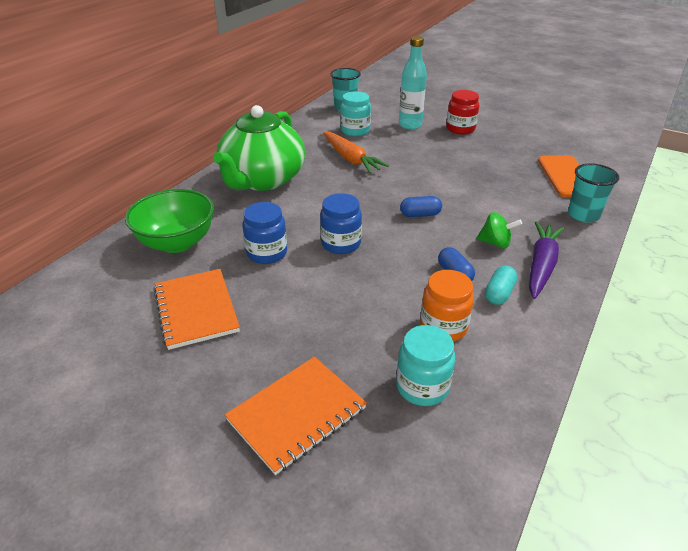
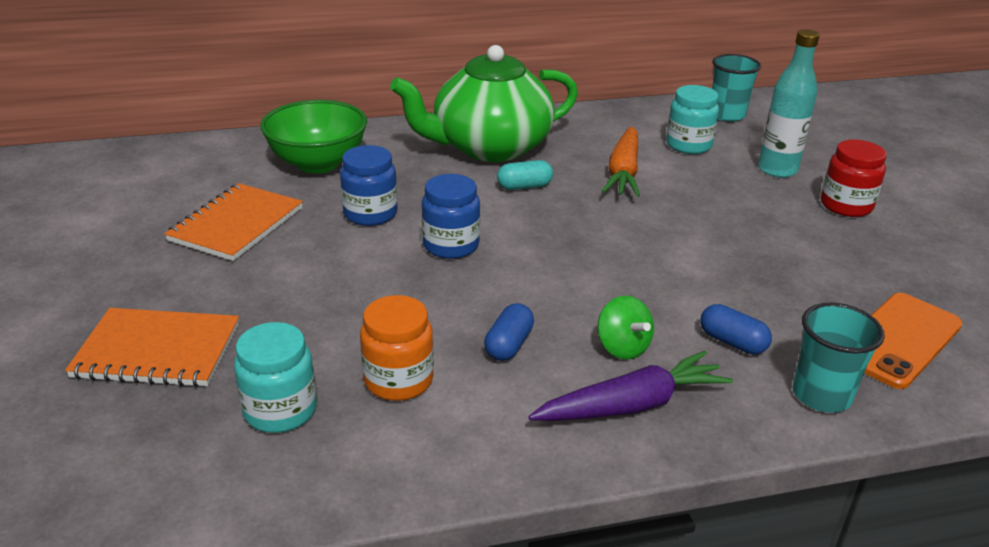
camera: 45 degrees right, 5 degrees down
blue capsule [400,196,442,217] -> blue capsule moved to [700,304,772,354]
turquoise capsule [485,266,517,305] -> turquoise capsule moved to [497,160,553,190]

